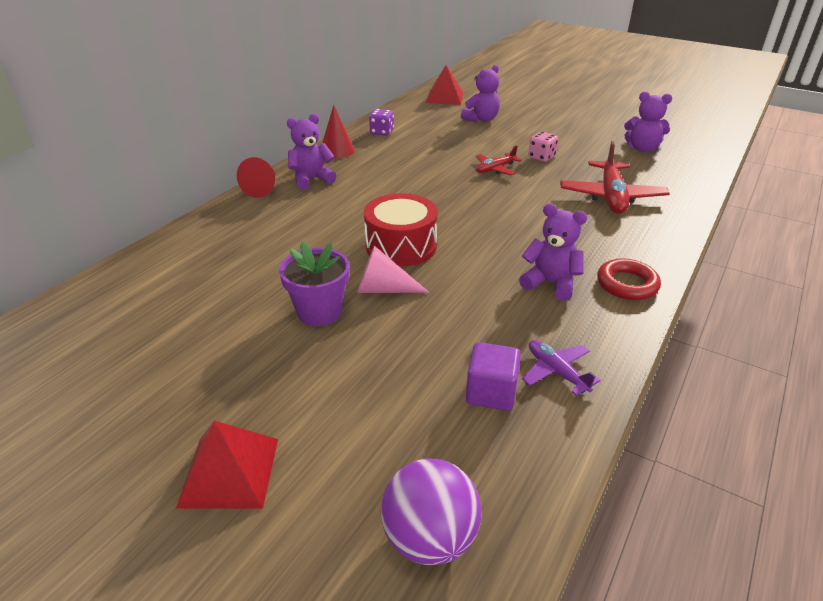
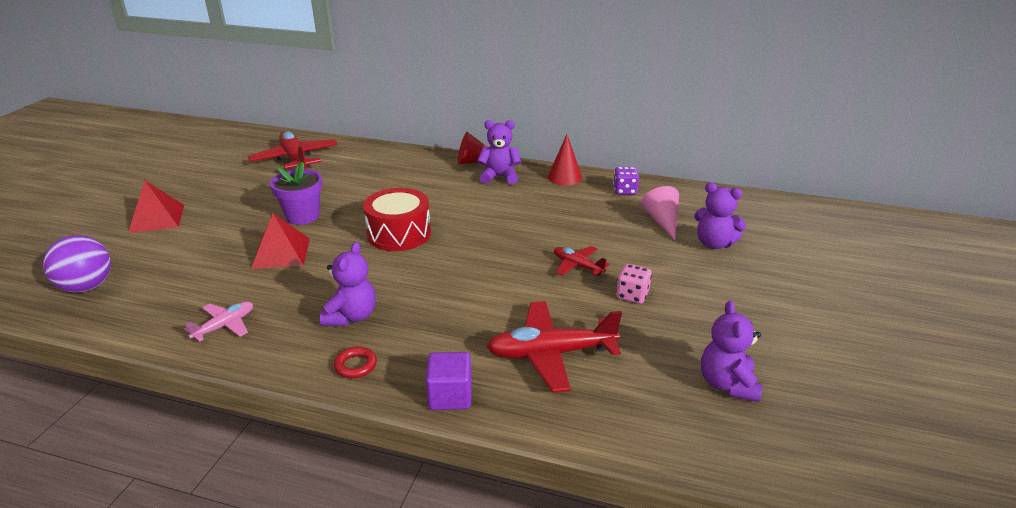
camera: 75 degrees right, 5 degrees down
purple teddy bear [287,114,336,190] -> purple teddy bear turned 45 degrees counterclockwise [477,120,521,184]
pink cone [357,246,429,293] -> pink cone moved to [641,186,679,240]
red pyramid [426,65,463,105] -> red pyramid moved to [251,213,310,269]
purple cube [466,342,521,411] -> purple cube moved to [426,352,472,410]
purple plane [522,340,601,396] -> pink plane [185,302,253,342]
red ring [597,258,661,300] -> red ring [334,347,377,378], size x0.65
none -> red plane [248,131,338,169]

